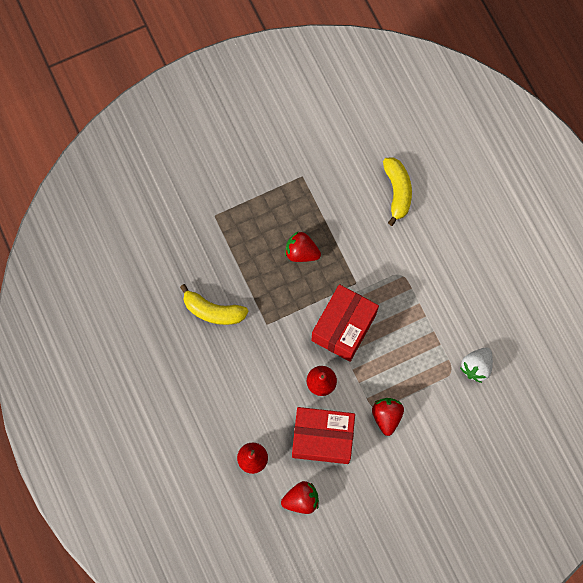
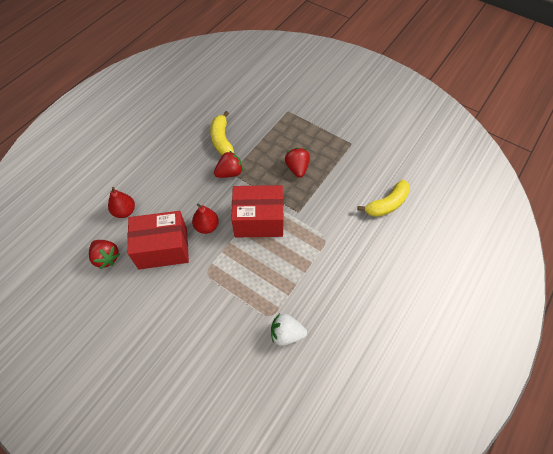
camera: 60 degrees right, 15 degrees down
red box [292,407,355,464] -> red box turned 75 degrees counterclockwise [128,211,189,269]
red strawberry [372,398,404,436] -> red strawberry moved to [214,151,243,178]

